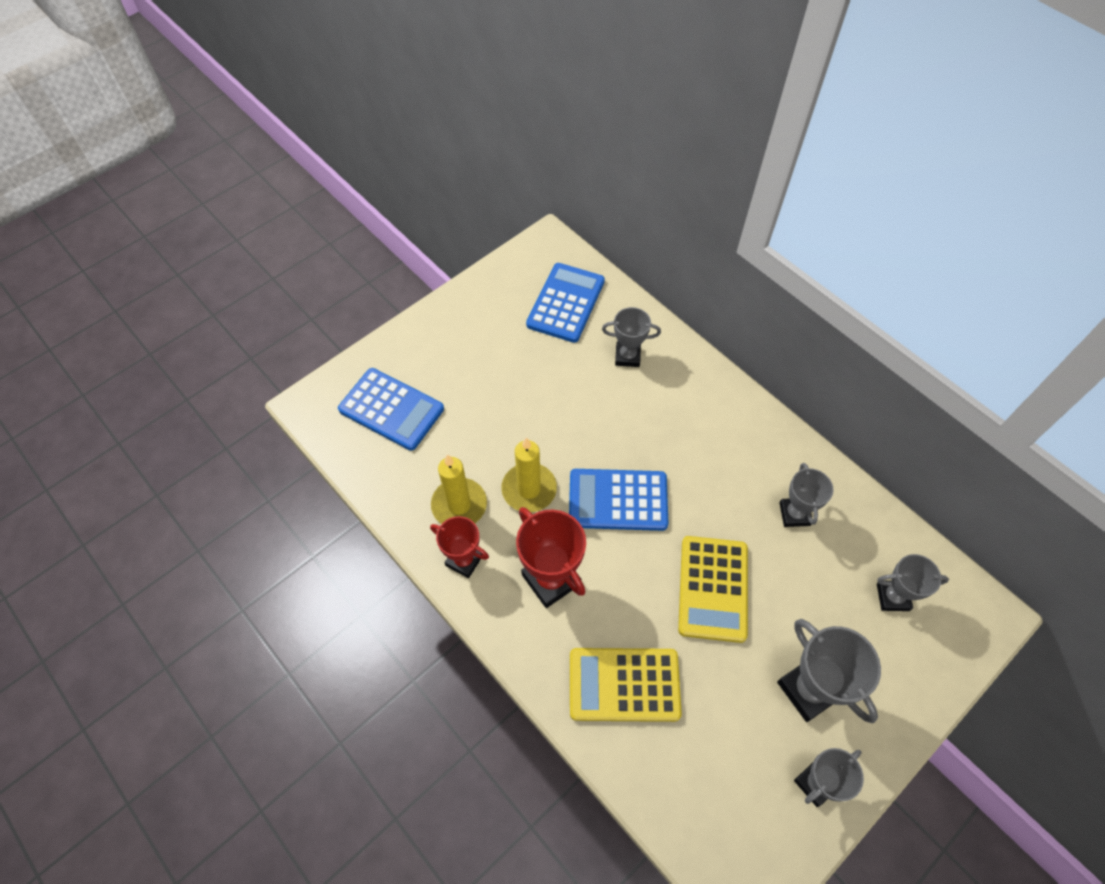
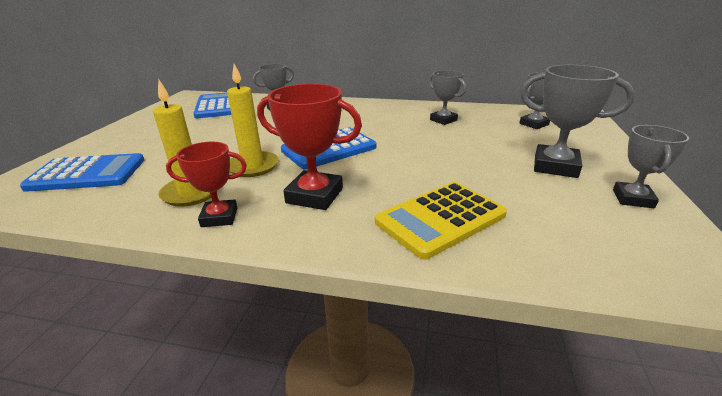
camera: 35 degrees left, 30 degrees down
yellow calculator [678,536,748,643] -> none

